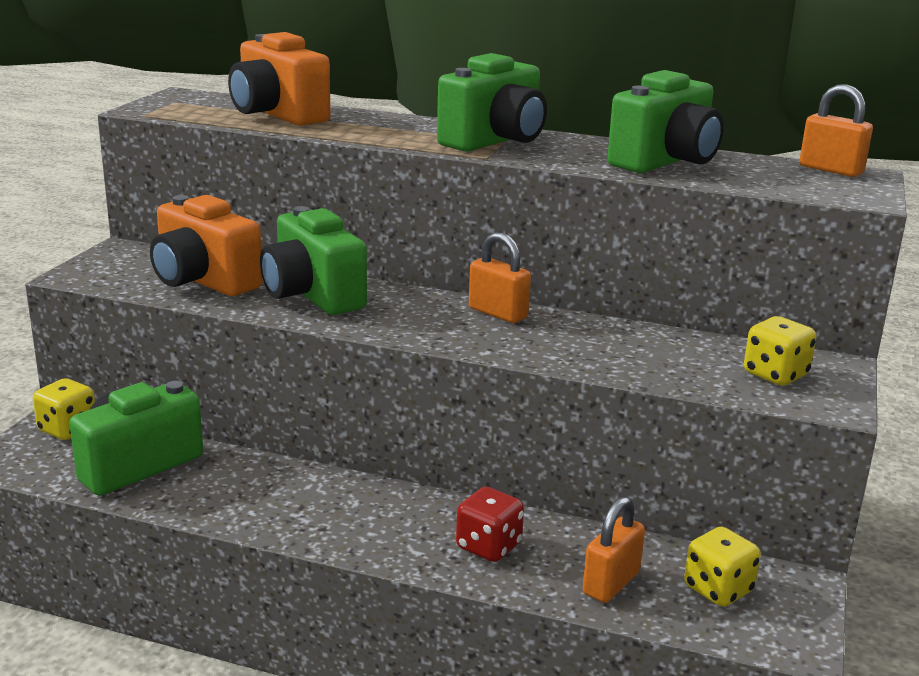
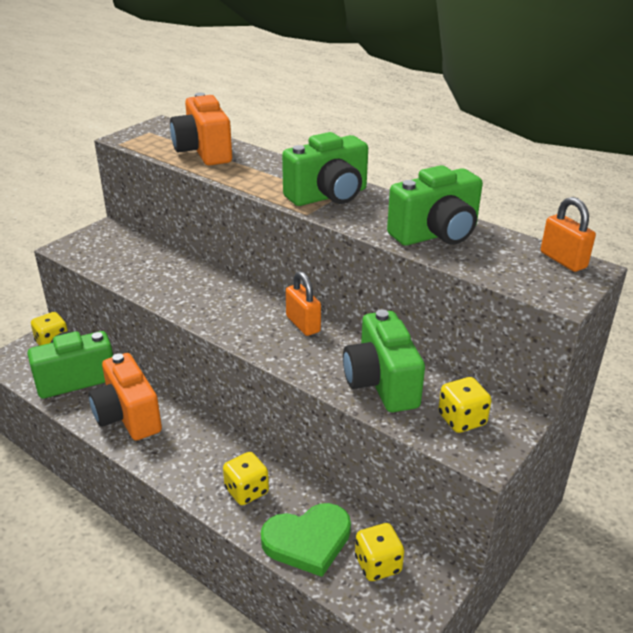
camera: 20 degrees right, 10 degrees up
orange camera [150,195,263,296] -> orange camera moved to [88,353,162,441]
green camera [260,206,367,315] -> green camera moved to [343,310,425,412]
red dice [456,487,524,562] -> yellow dice [223,452,269,505]
orange padlock [583,497,645,603] -> green heart [261,503,351,577]

